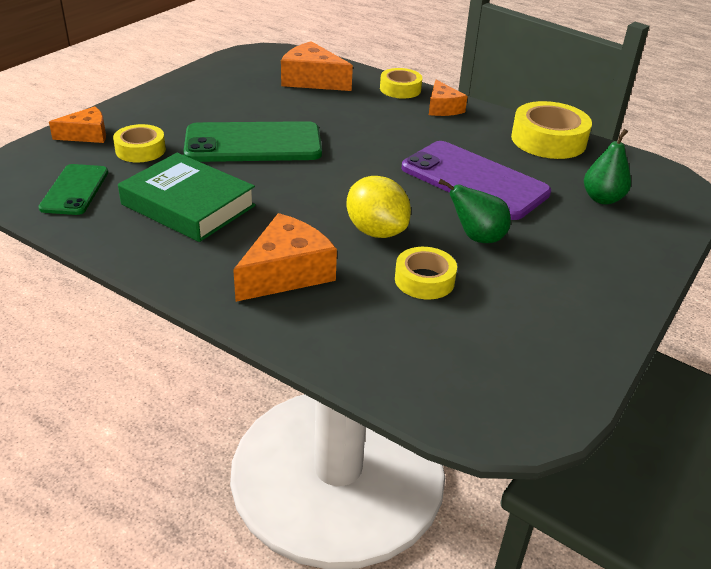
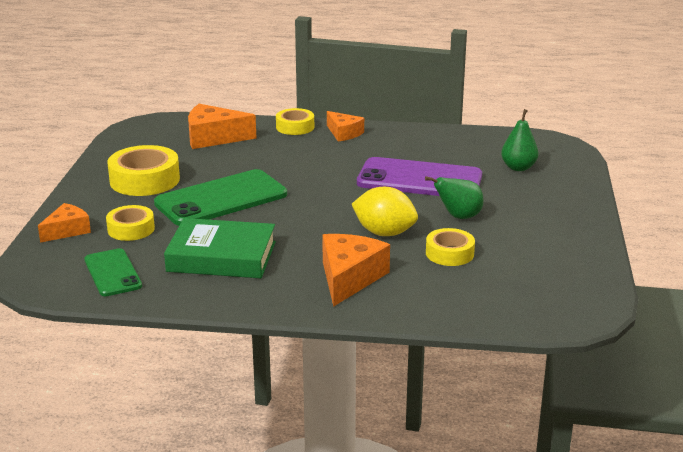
camera: 25 degrees left, 10 degrees down
yellow tape [511,101,592,159] -> yellow tape moved to [107,145,180,196]

